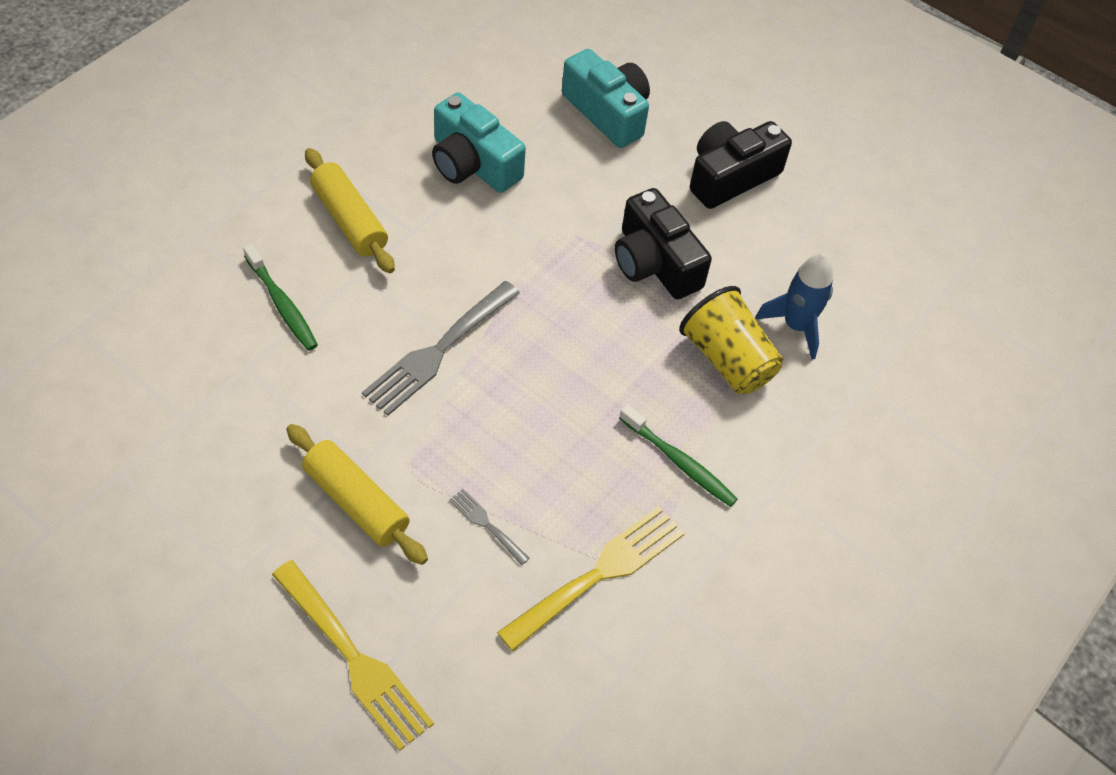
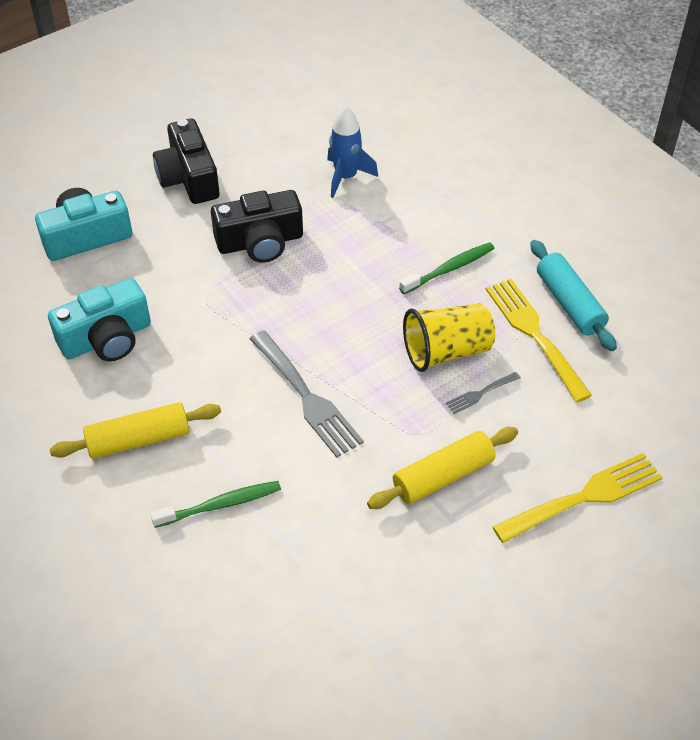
camera: 70 degrees left, 5 degrees down
yellow cup [679,286,783,394] -> yellow cup moved to [403,303,495,372]
none -> turquoise rolling pin [530,240,617,351]

